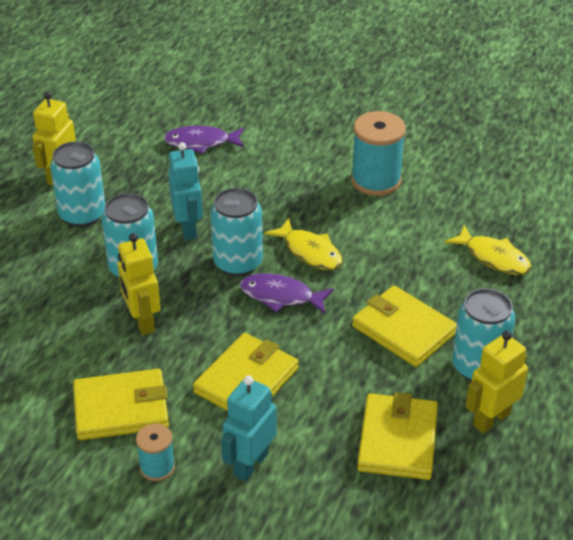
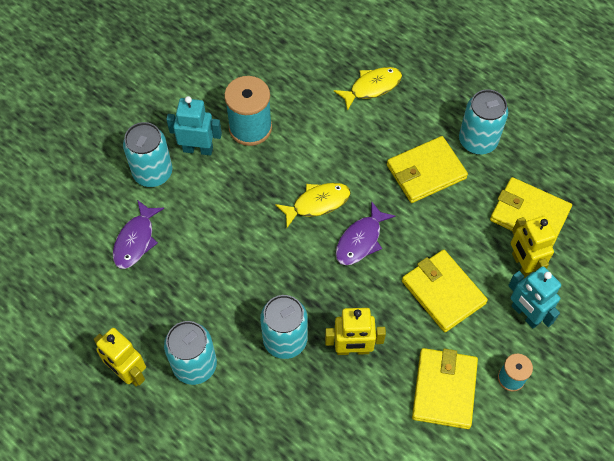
camera: 70 degrees left, 20 degrees up
turquoise robot [168,142,203,240] -> turquoise robot moved to [166,96,222,155]
turquoise can [210,188,263,276] -> turquoise can moved to [123,122,172,187]
yellow robot [465,331,528,433] -> yellow robot moved to [511,216,556,278]

